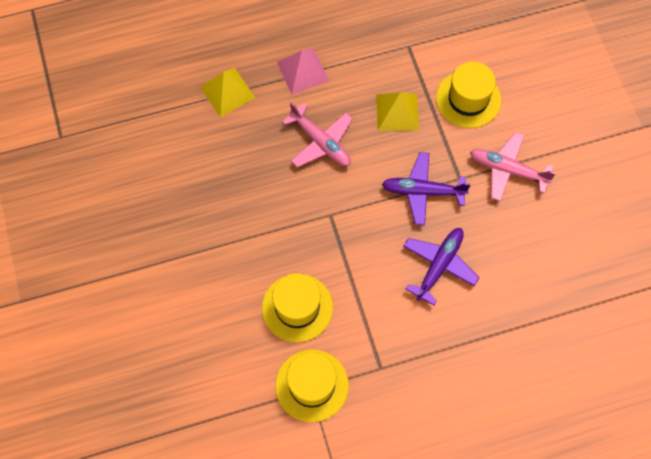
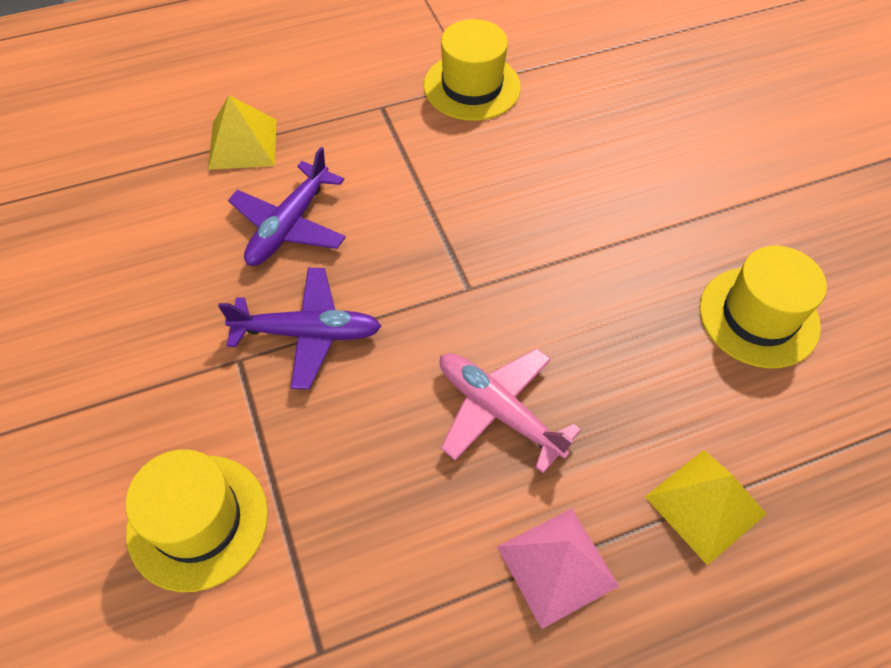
camera: 175 degrees right, 10 degrees down
yellow hat [262,273,333,342] -> yellow hat moved to [700,246,827,368]
yellow pyramid [376,92,419,131] -> yellow pyramid moved to [208,95,276,170]
pink plane [470,132,556,202] -> none

